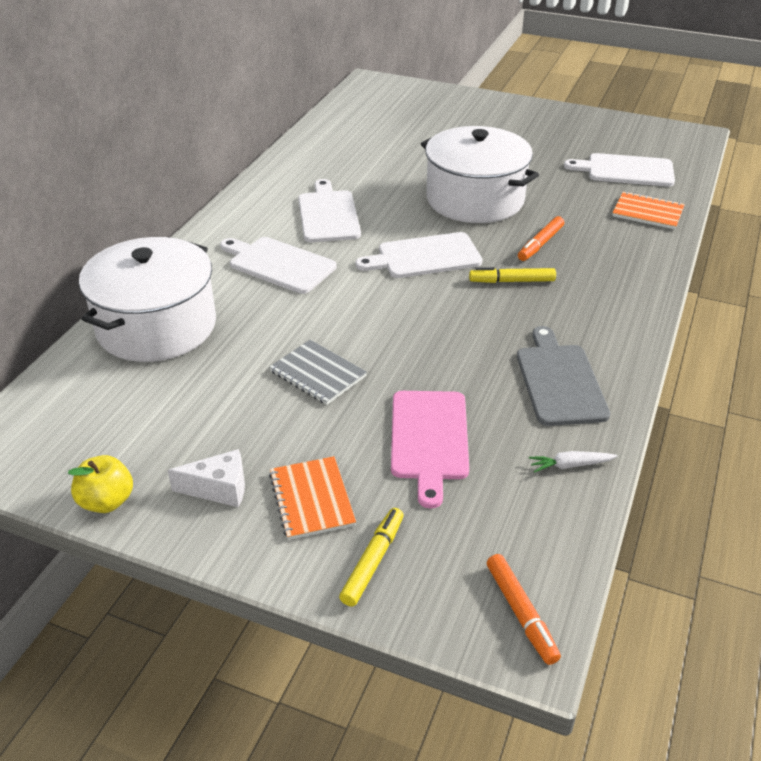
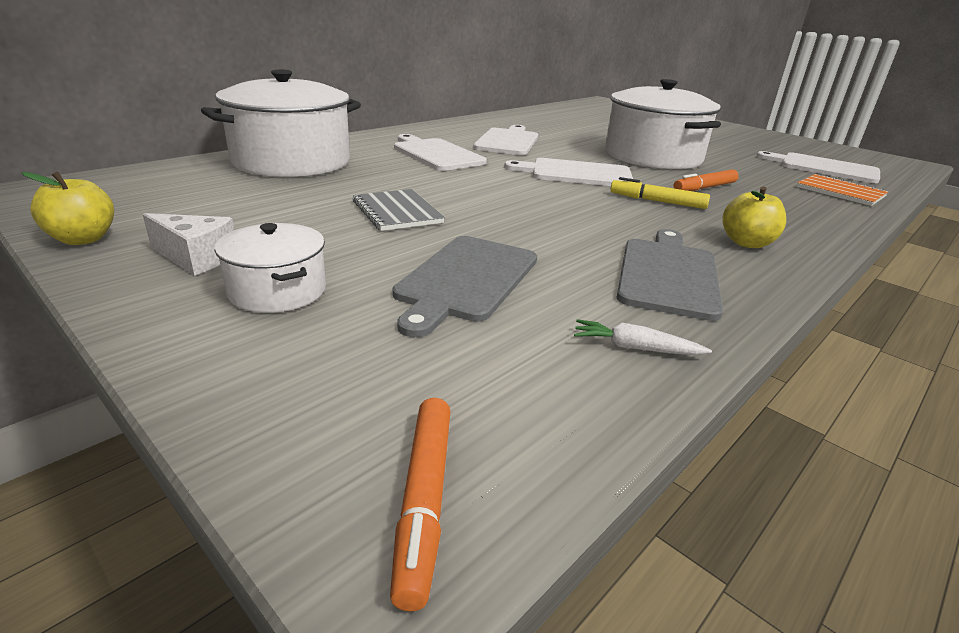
camera: 20 degrees right, 10 degrees down
orange notebook [269,456,356,540] -> white pot [215,223,326,313]
yellow marker [339,508,404,607] -> none
pink cutting board [391,391,469,508] -> grey cutting board [393,236,537,338]
none -> yellow apple [722,187,786,248]

